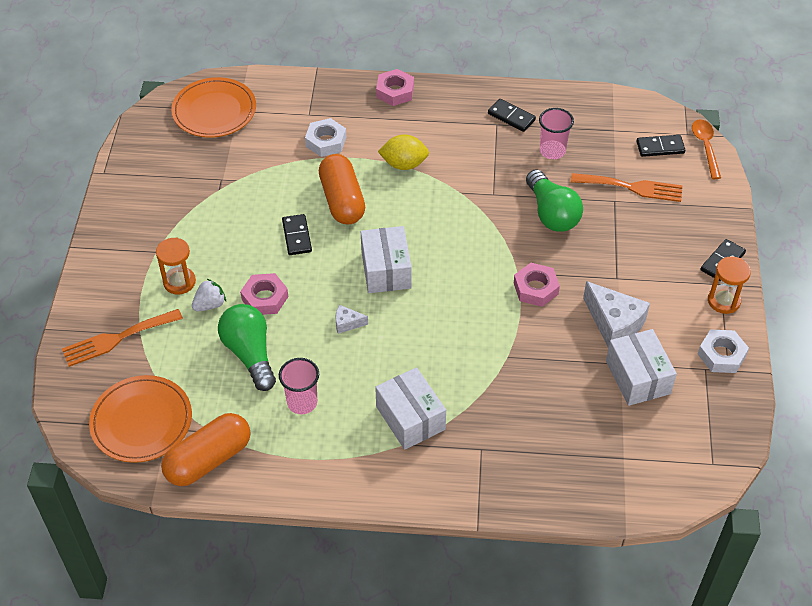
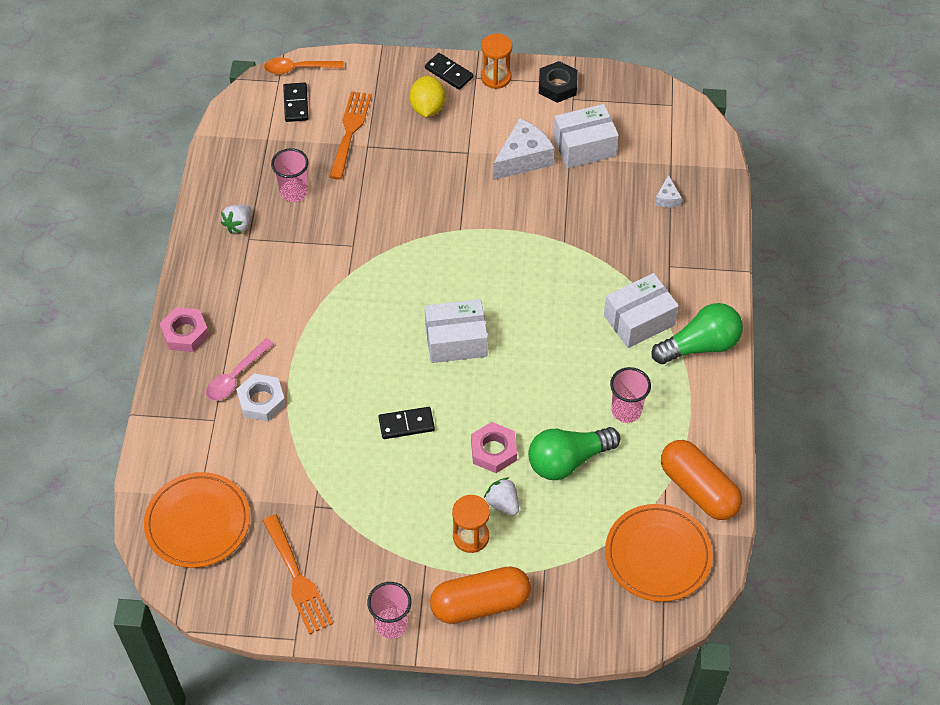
camera: 90 degrees left, 5 degrees up
orange fork [62,309,183,367] -> orange fork moved to [263,514,333,635]
orange capsule [319,154,365,224] -> orange capsule moved to [430,566,531,624]
white cheese [335,305,368,334] -> white cheese moved to [655,175,682,207]
yellow lemon [378,134,429,170] -> yellow lemon moved to [409,76,446,117]
black domino [488,99,536,132] -> white strawberry [221,204,251,234]
pink nut [514,263,560,307] -> none
green light bulb [526,169,583,232] -> green light bulb moved to [652,303,743,364]
white nut [698,329,749,373] -> black nut [539,61,578,103]
none -> pink spoon [206,338,274,401]
none -> pink cup [367,582,411,639]

